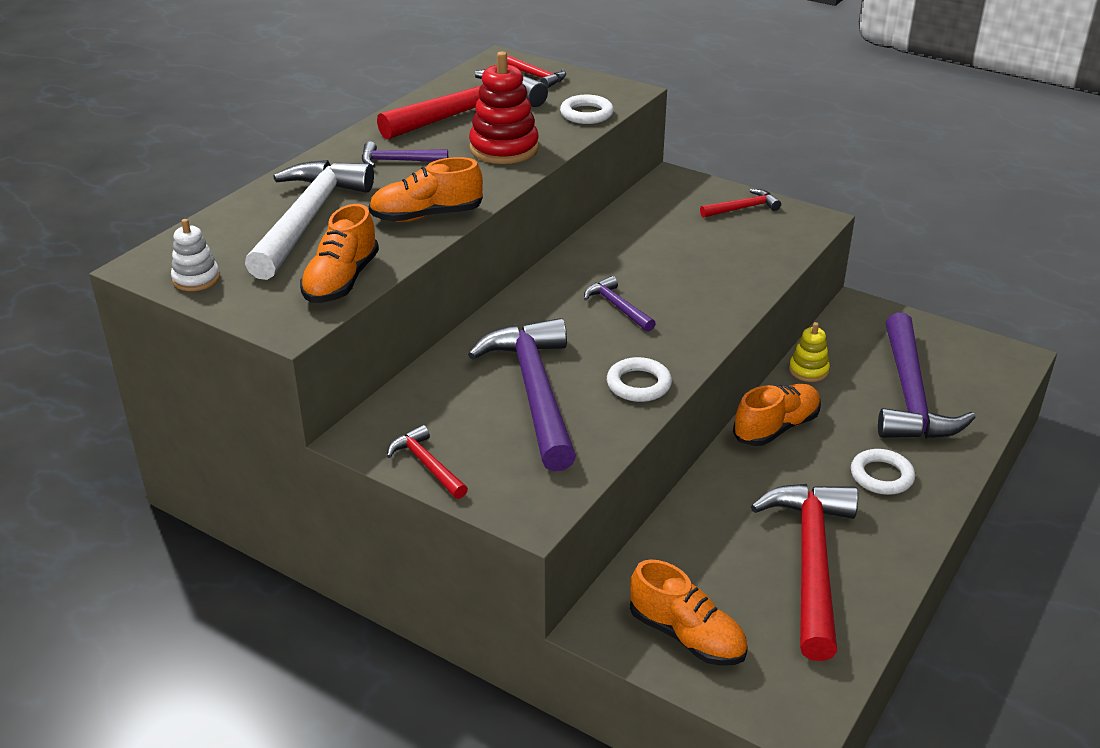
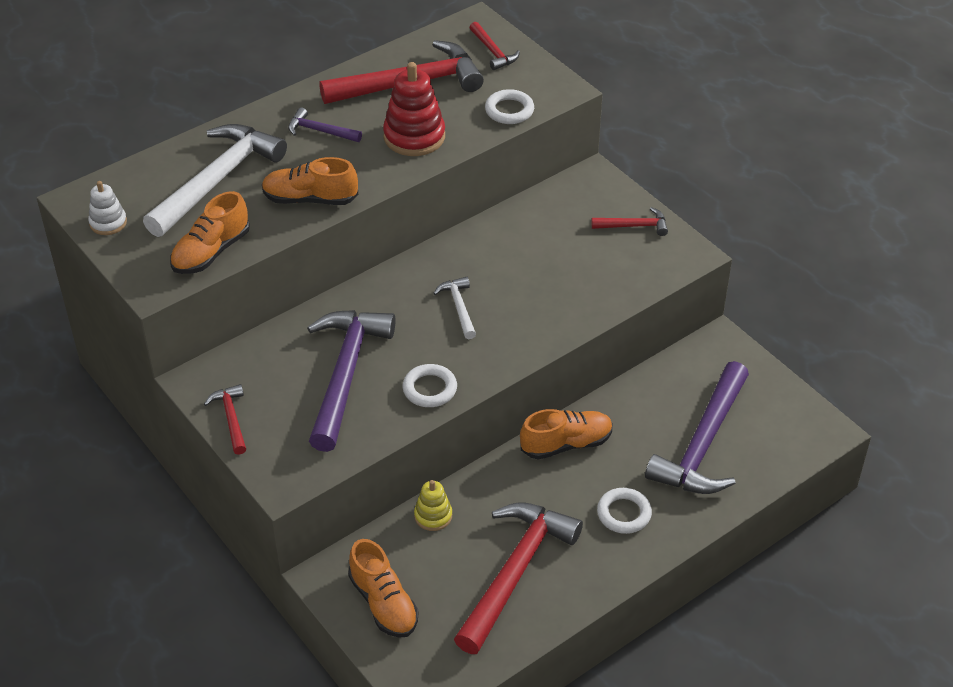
camera: 20 degrees right, 10 degrees up
purple hammer [584,276,656,332] -> white hammer [433,277,476,339]
yellow stacking toy [789,322,830,382] -> yellow stacking toy moved to [414,480,452,531]

